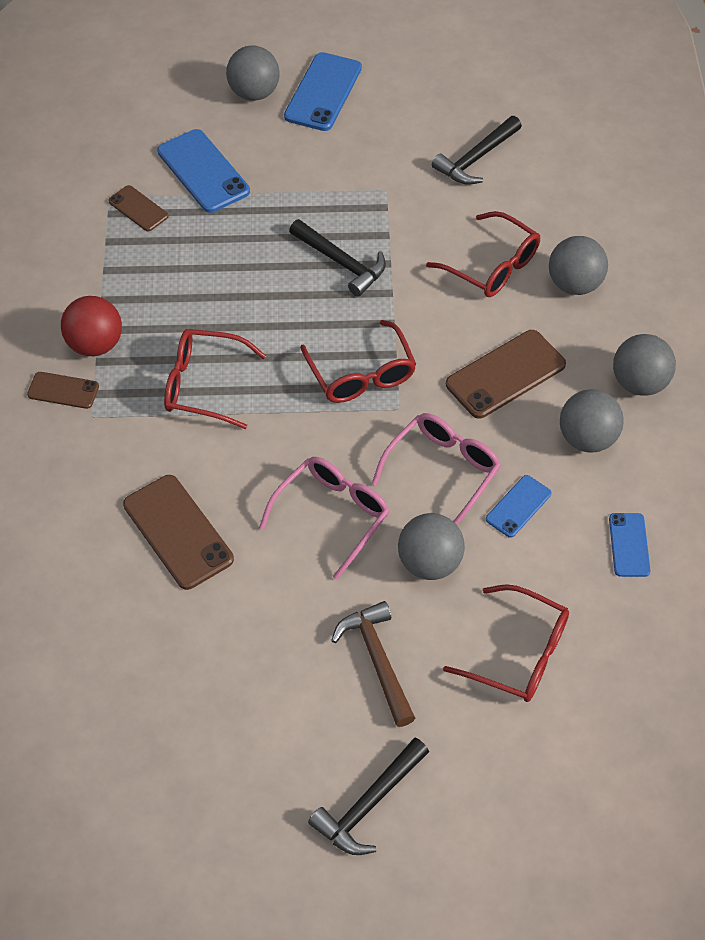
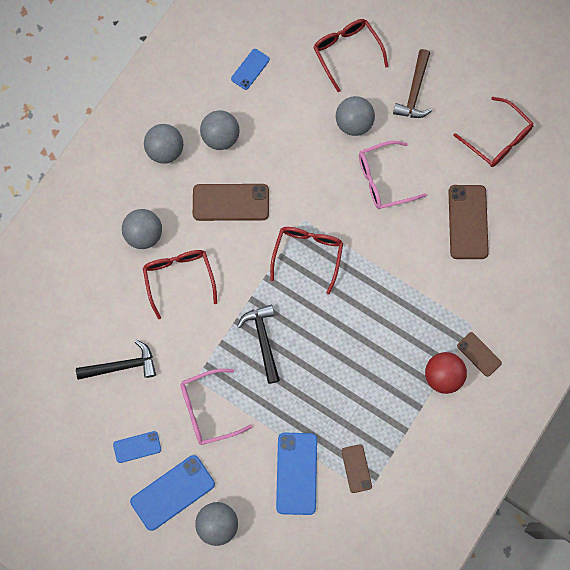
camera: 145 degrees left, 20 degrees up
red glasses [164,329,266,429] -> red glasses moved to [453,97,534,167]
black hammer [308,738,429,855] -> none
pink glasses [372,413,501,525] -> pink glasses moved to [180,369,253,445]
blue phone [486,475,551,538] -> blue phone moved to [113,431,161,463]

